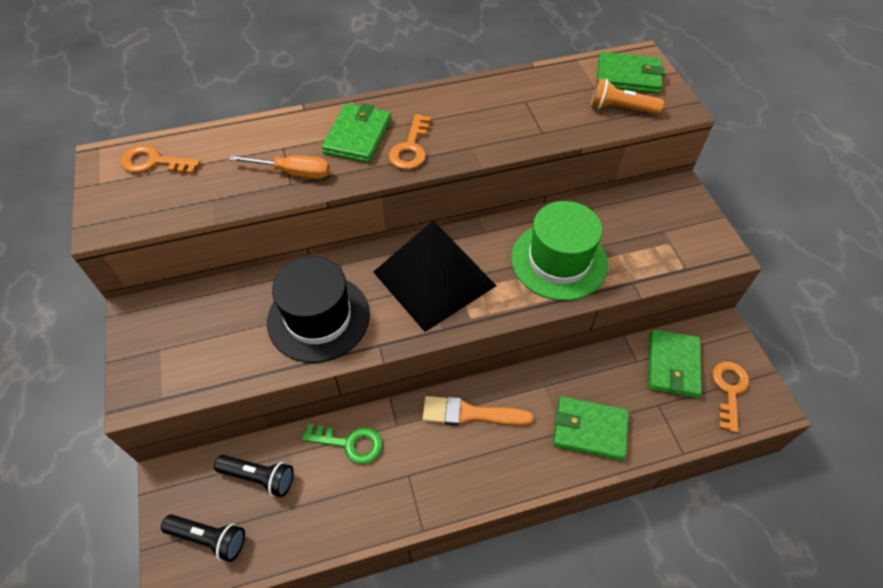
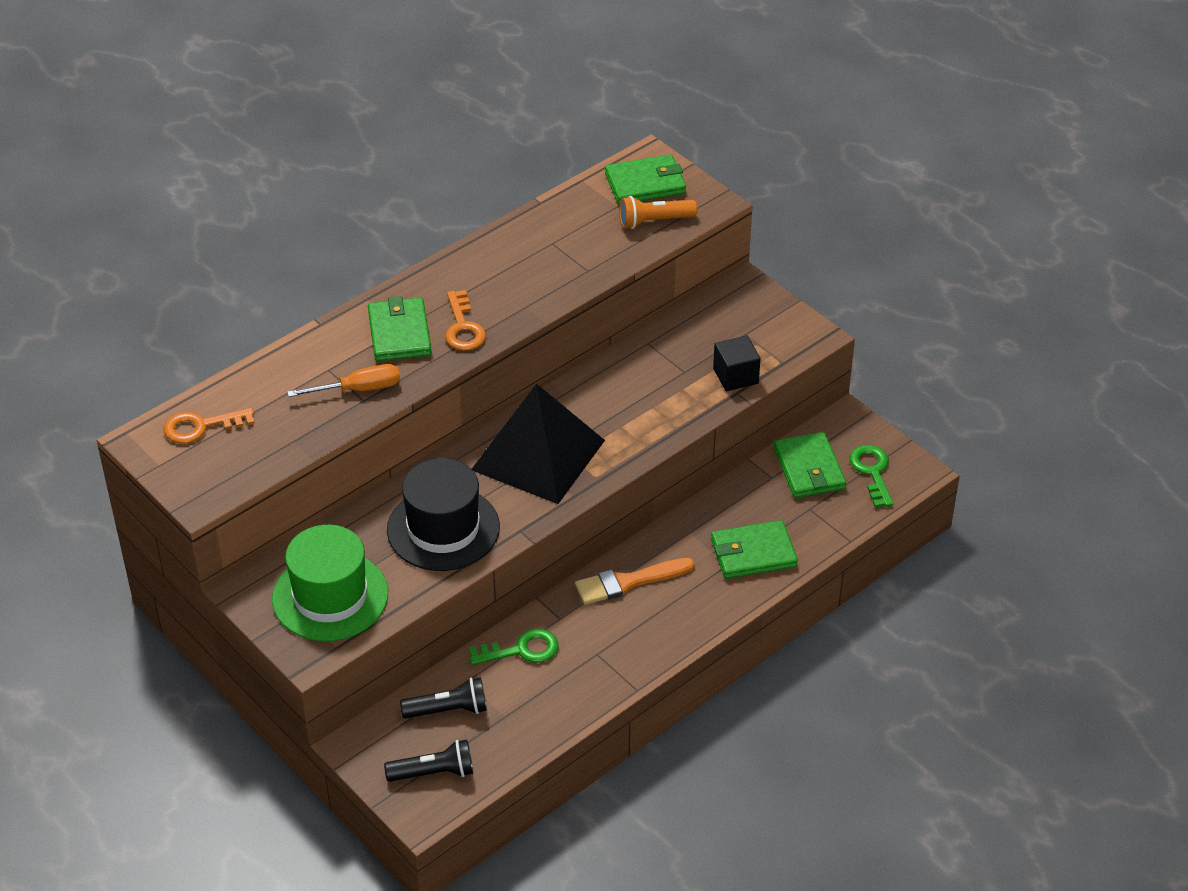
camera: 25 degrees left, 10 degrees down
green hat [511,201,608,301] -> green hat moved to [272,525,388,641]
orange key [712,362,749,433] -> green key [849,445,894,507]
none -> black cube [713,335,760,391]

